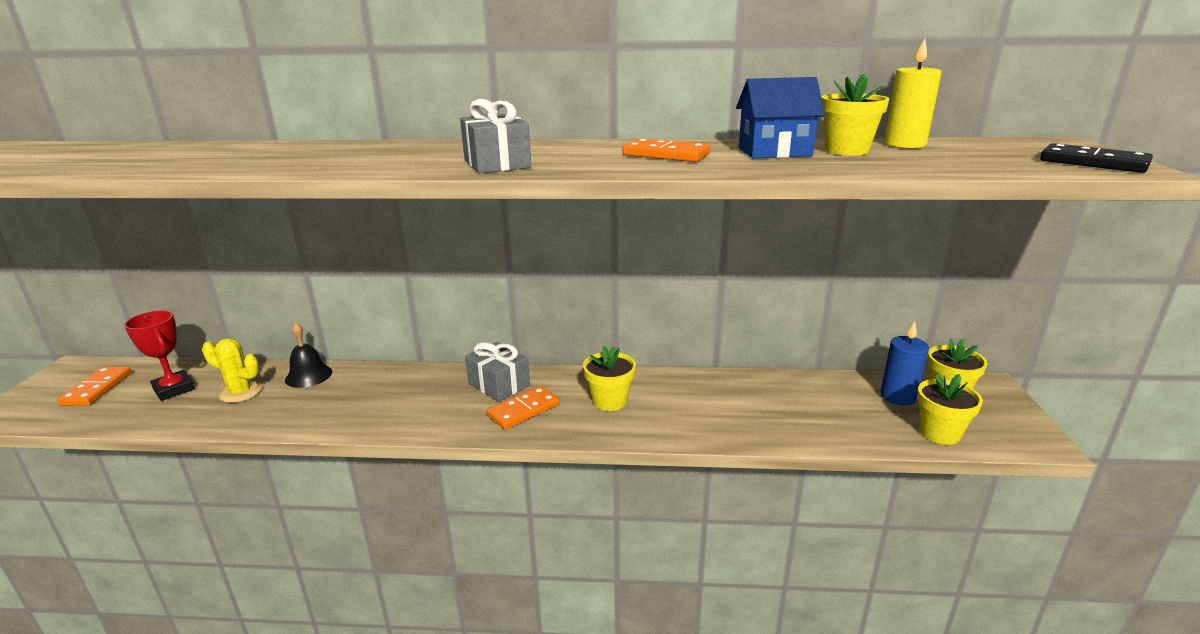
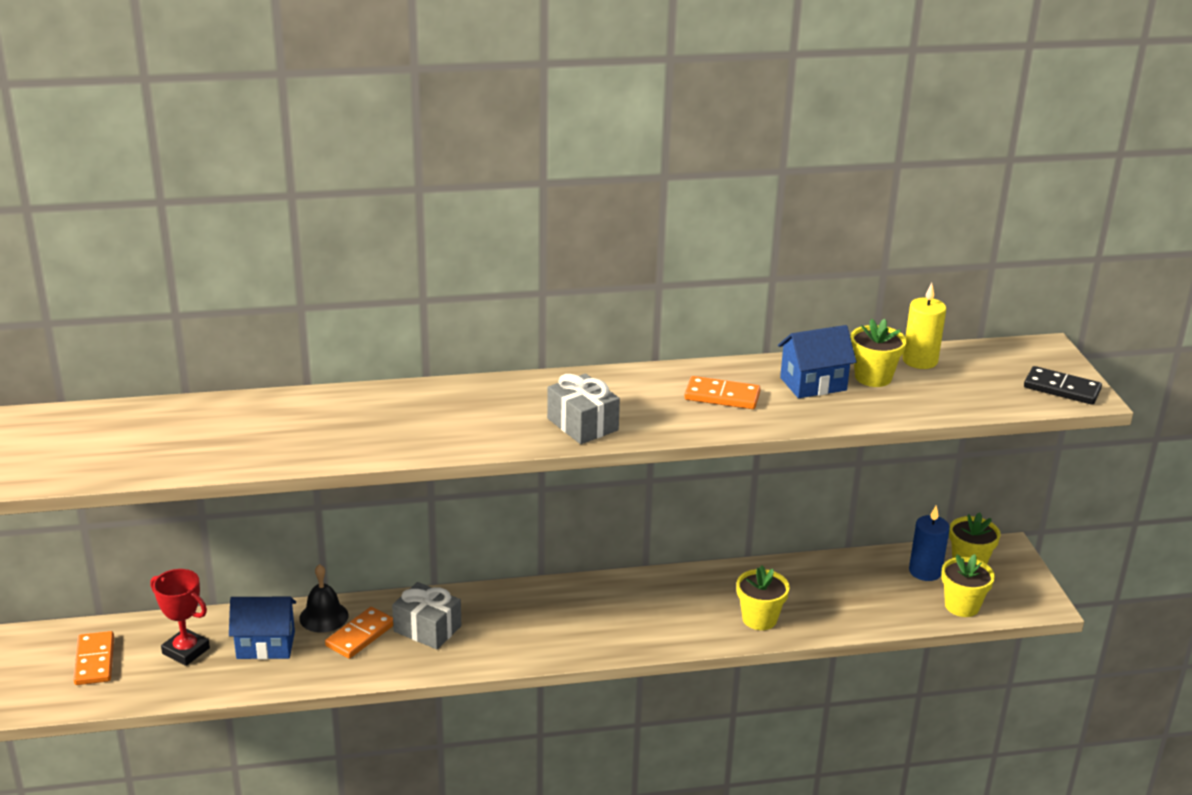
camera: 15 degrees left, 5 degrees up
yellow cactus [202,338,262,403] -> blue house [229,597,296,660]
grey gift [465,342,530,402] -> grey gift moved to [392,582,461,649]
orange domino [487,386,560,430] -> orange domino moved to [325,607,393,659]
yellow flower pot [583,346,636,411] -> yellow flower pot moved to [736,565,790,630]

